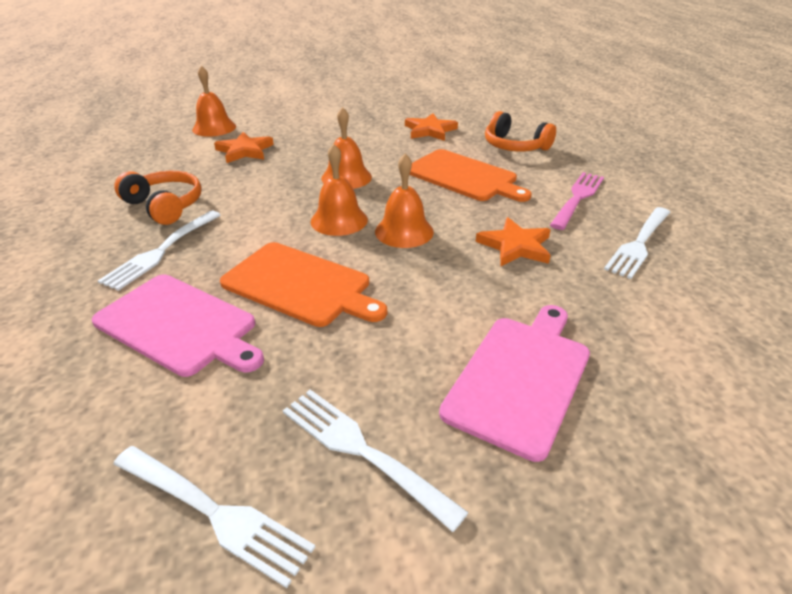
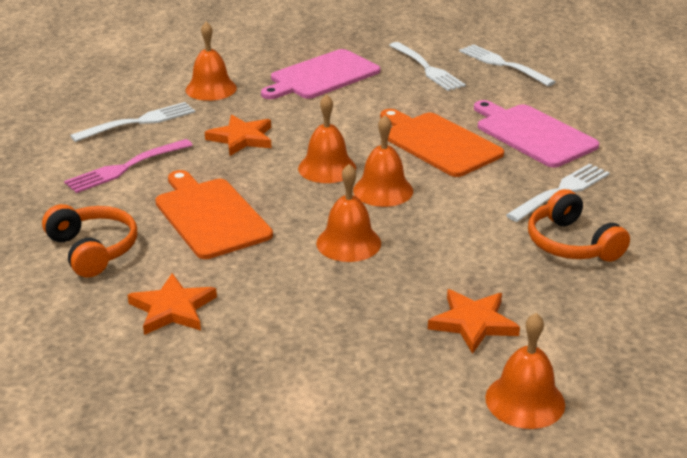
camera: 160 degrees left, 5 degrees down
none -> orange bell [185,22,237,101]

